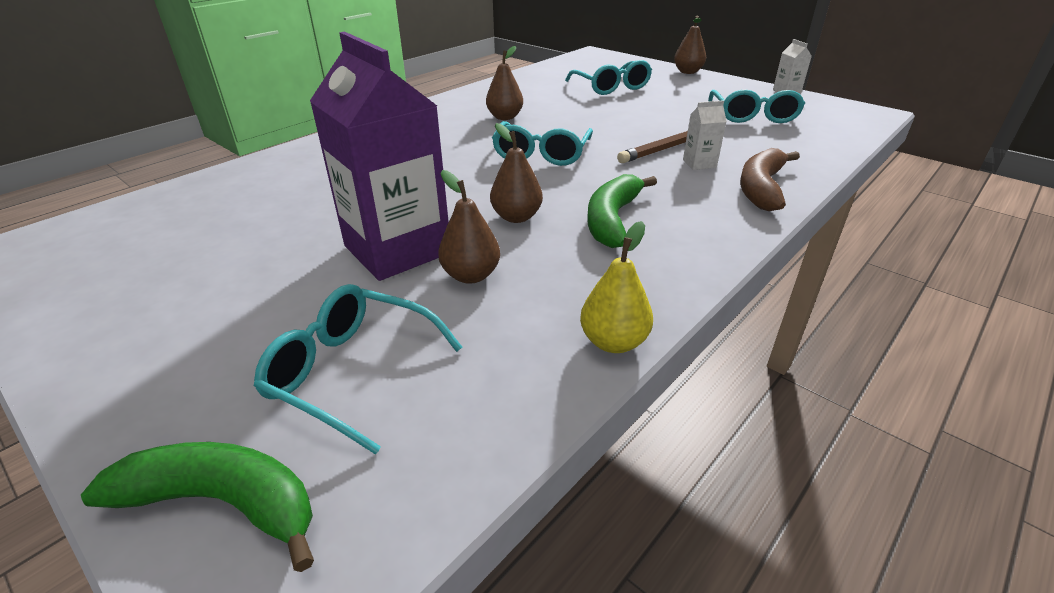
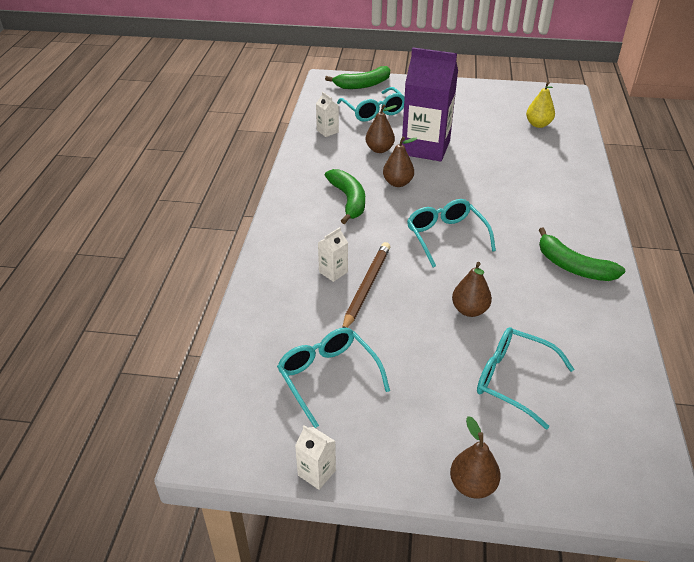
camera: 145 degrees right, 5 degrees up
turquoise glasses [254,284,462,455] -> turquoise glasses turned 75 degrees clockwise [337,87,405,122]
brown pear [486,46,523,120] -> brown pear moved to [452,262,492,317]
yellow pear [580,221,653,353] -> yellow pear moved to [526,81,555,128]
brown banana [740,148,800,211] -> none
none -> white carton [316,92,339,137]
none -> green banana [539,228,625,281]

